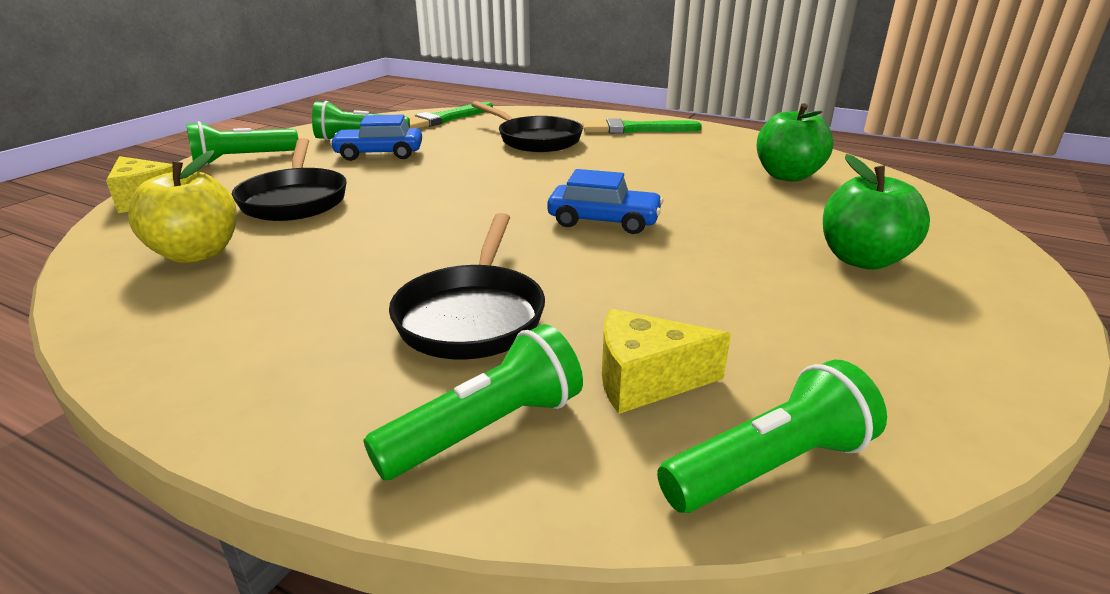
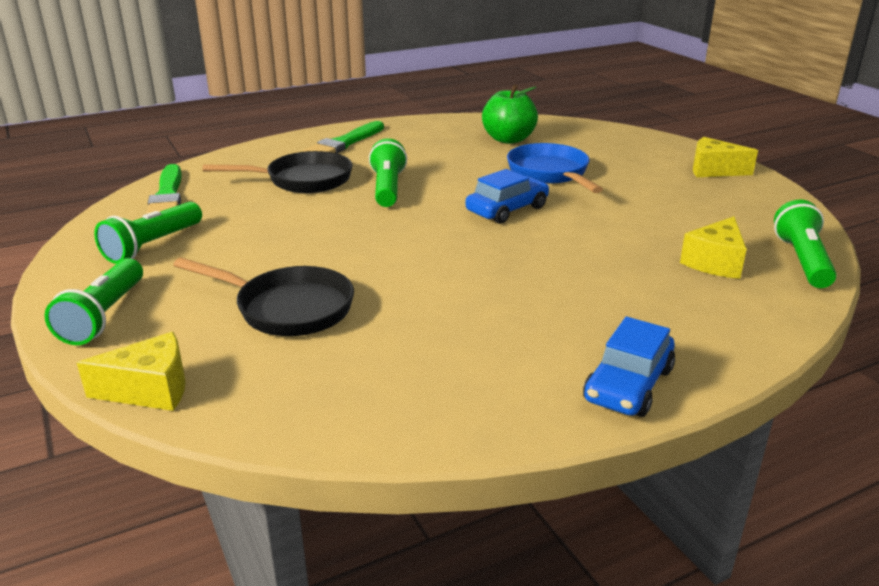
camera: 55 degrees left, 0 degrees up
yellow apple [128,150,237,263] -> none
blue car [330,115,422,161] -> blue car moved to [583,317,675,417]
green flashlight [363,324,583,480] -> green flashlight moved to [369,138,407,207]
black pan [389,213,545,360] -> none
green apple [823,154,930,270] -> none
none -> blue pan [507,143,603,193]
none -> yellow cheese [693,137,758,177]

